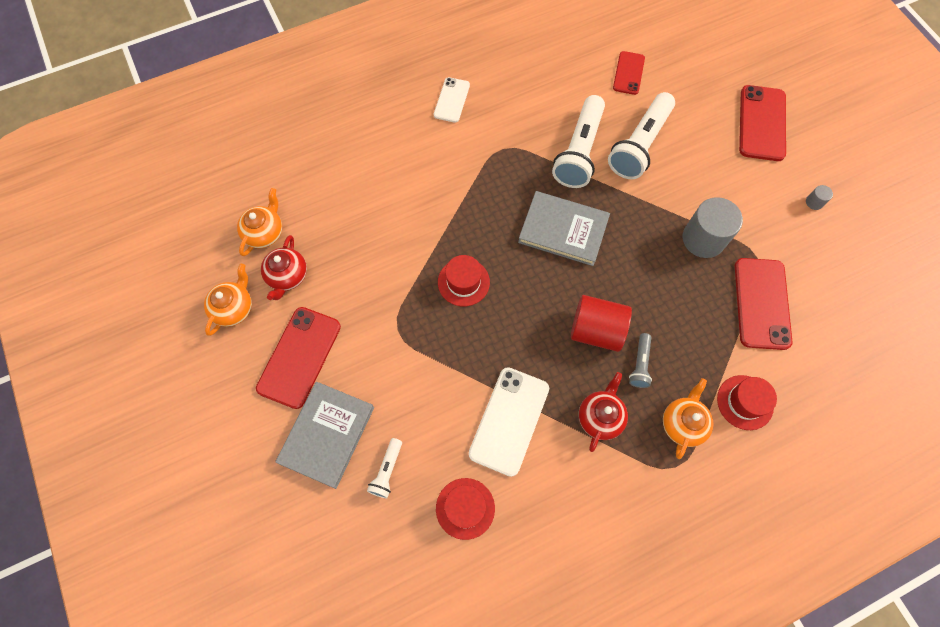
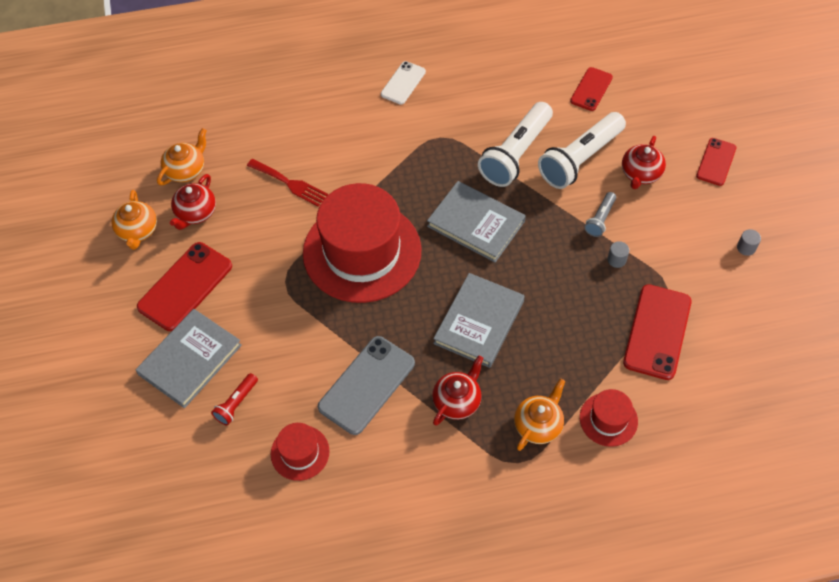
camera: 15 degrees right, 10 degrees down
orange teapot [204,264,252,336] -> orange teapot turned 135 degrees clockwise [111,190,157,250]
white flashlight [367,438,402,498] -> red flashlight [211,373,258,426]
red hat [438,255,490,306] -> red hat [303,183,422,303], size x2.25
white phone [469,367,549,477] -> grey phone [318,336,415,435]
red cylinder [571,295,632,352] -> grey book [433,273,525,368]
grey flashlight [629,333,652,388] -> grey flashlight moved to [584,192,616,237]
grey cylinder [683,197,743,258] -> grey cylinder [608,241,629,268], size x0.42
red phone [739,85,786,161] -> red phone [696,138,737,186], size x0.60
none -> red fork [247,159,328,206]
none -> red teapot [622,136,666,189]

